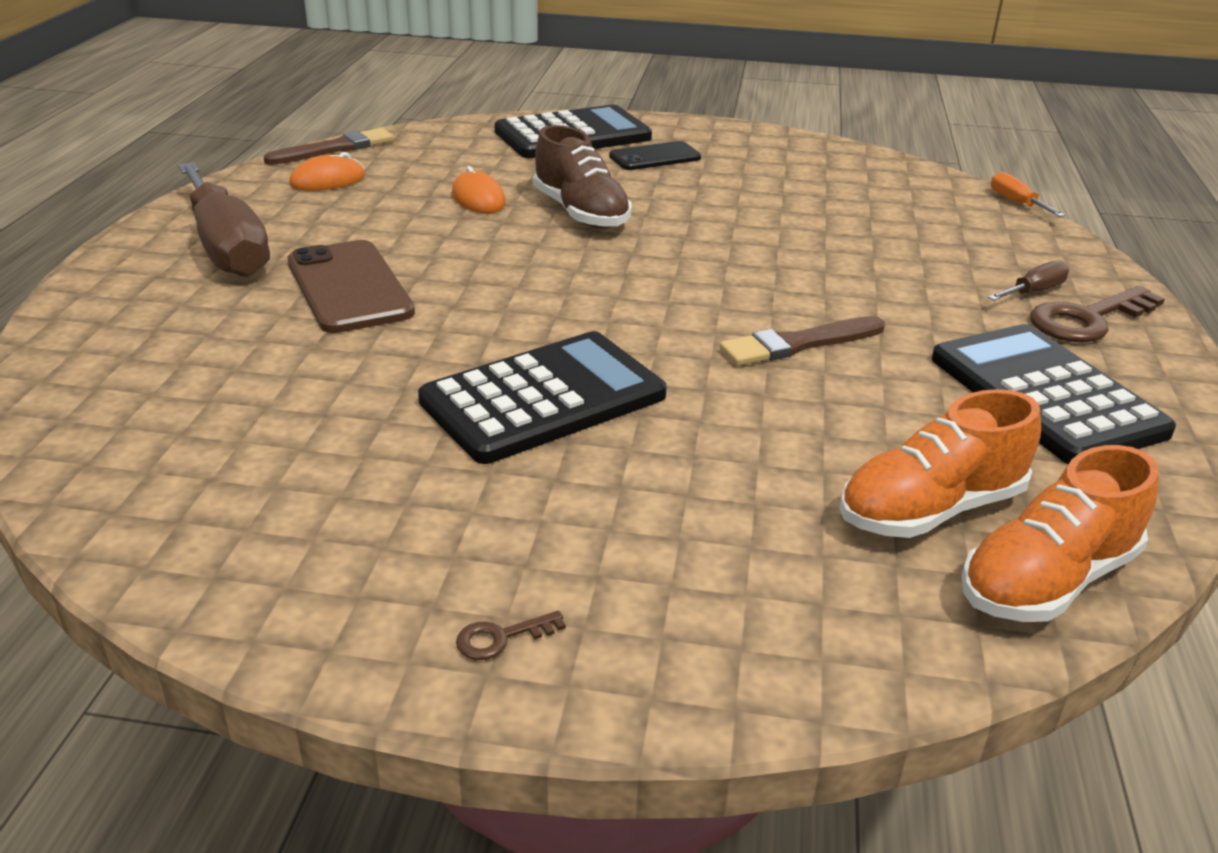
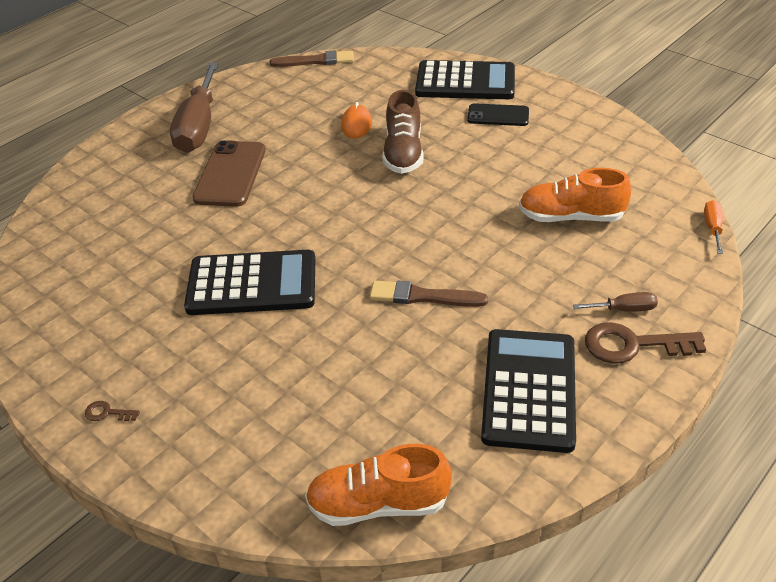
camera: 35 degrees right, 10 degrees up
orange mouse [289,152,365,190] -> none
orange shoe [840,389,1041,538] -> orange shoe moved to [519,168,631,222]

